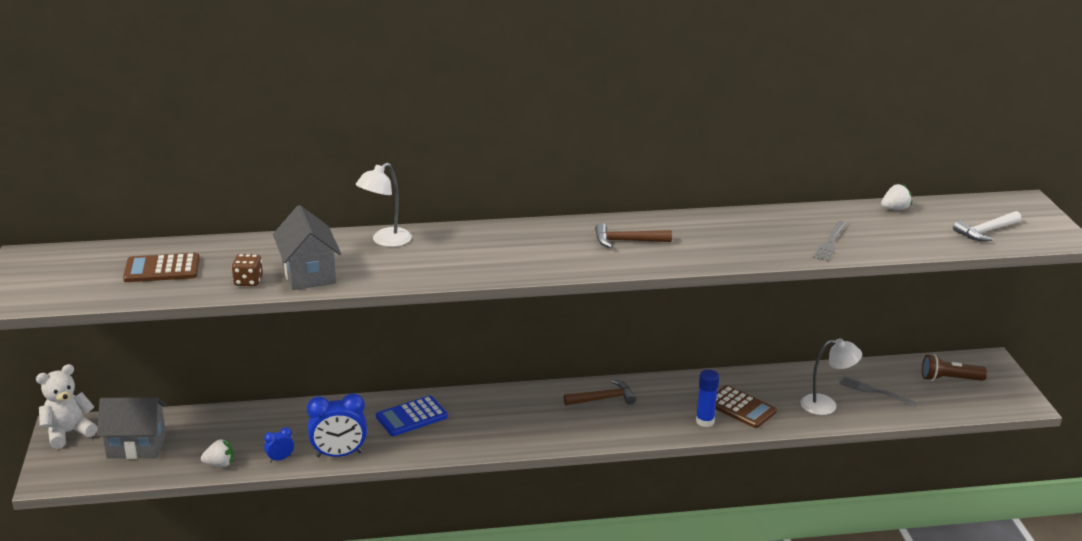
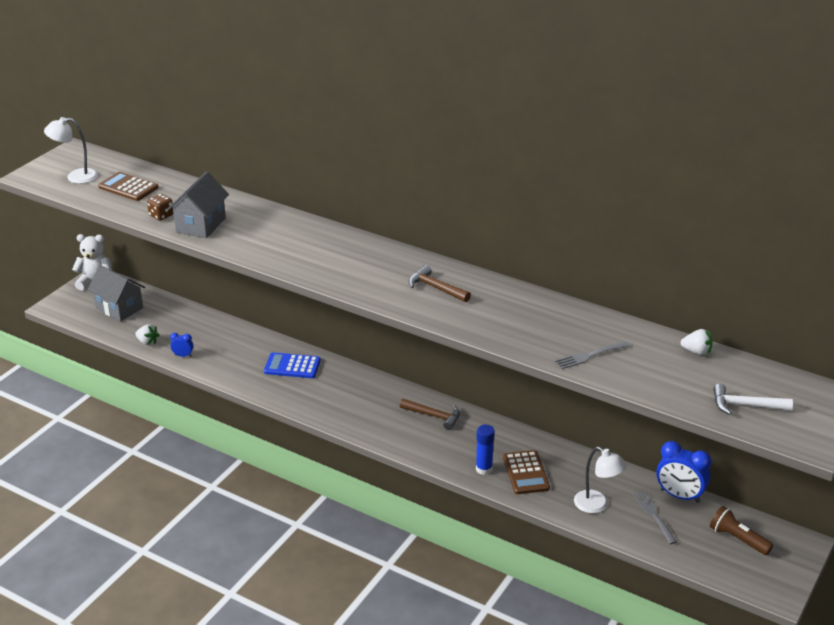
camera: 40 degrees right, 5 degrees up
blue clock [307,393,367,457] -> blue clock moved to [657,441,712,503]
white lamp [356,163,412,247] -> white lamp moved to [44,117,98,184]

